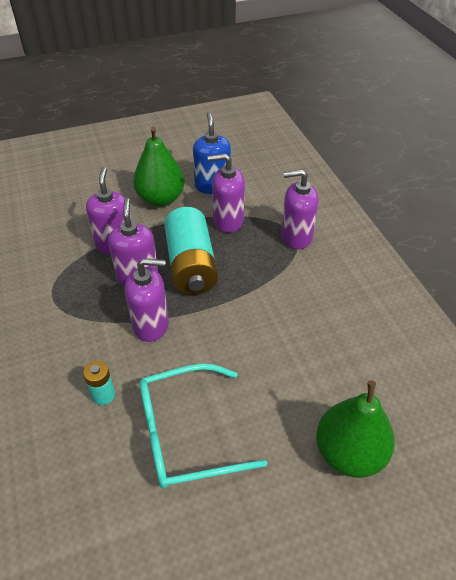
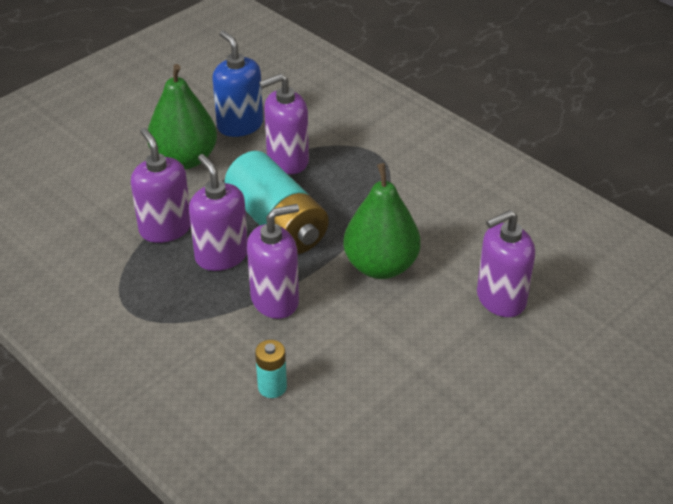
camera: 25 degrees left, 5 degrees down
turquoise glasses [139,364,267,489] -> none
purple soap dispenser [281,170,319,249] -> purple soap dispenser moved to [477,210,535,317]
green pear [316,380,395,478] -> green pear moved to [343,163,421,279]

